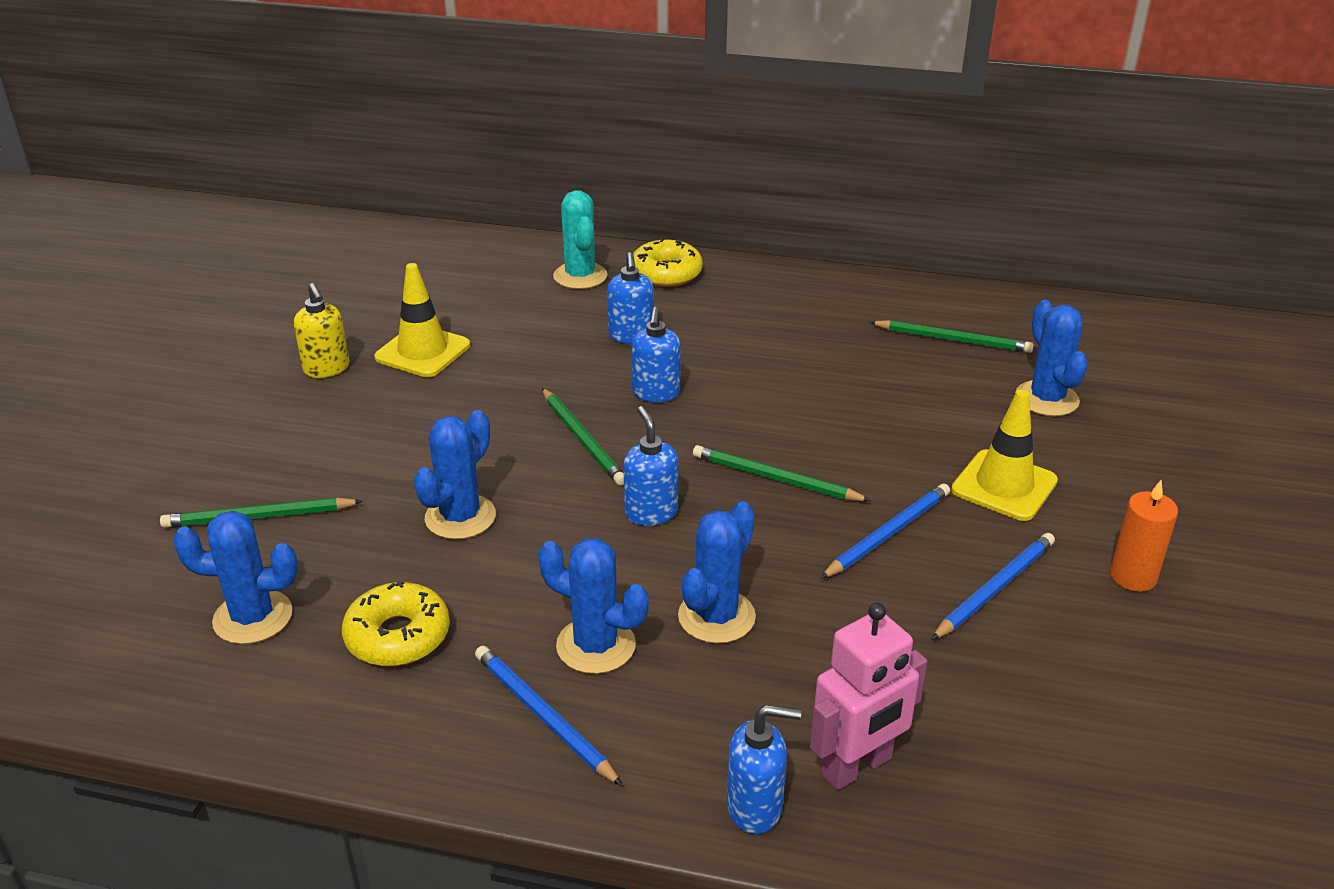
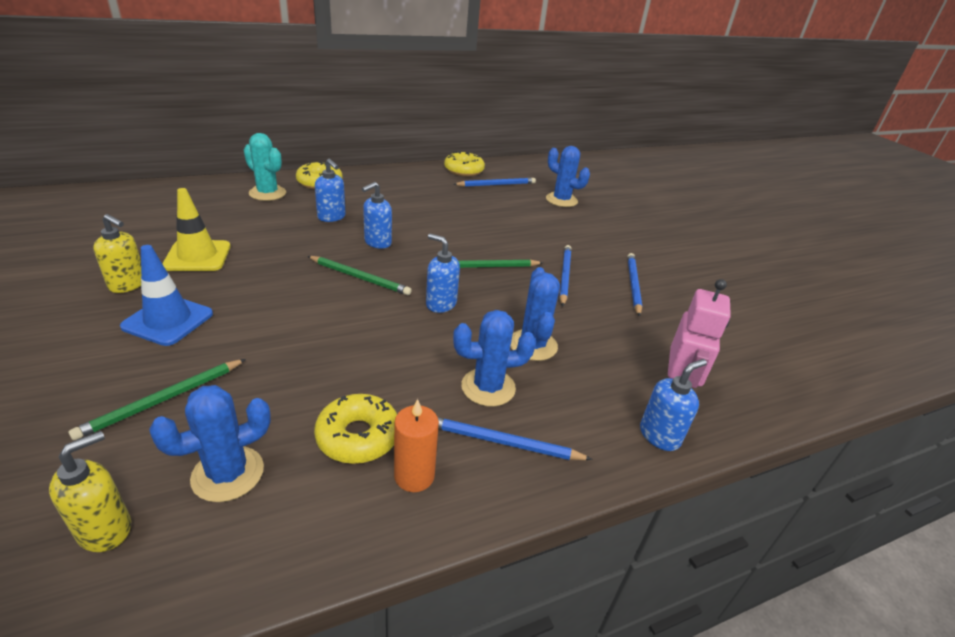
camera: 40 degrees left, 0 degrees up
blue cactus [414,410,496,539] -> none
blue soap dispenser [631,307,681,402] -> blue soap dispenser turned 75 degrees clockwise [362,182,392,249]
green pencil [869,320,1034,353] -> blue pencil [453,178,536,187]
yellow traffic cone [951,390,1058,521] -> none
orange candle [1110,480,1178,592] -> orange candle moved to [394,399,439,492]
none -> yellow soap dispenser [49,431,131,552]
none -> blue traffic cone [120,245,213,346]
none -> yellow donut [444,151,485,176]

